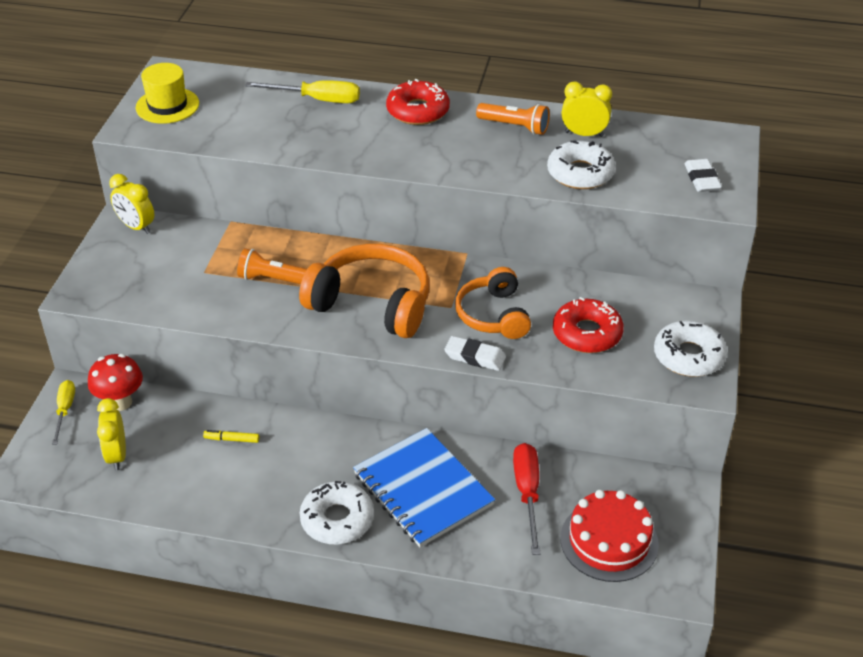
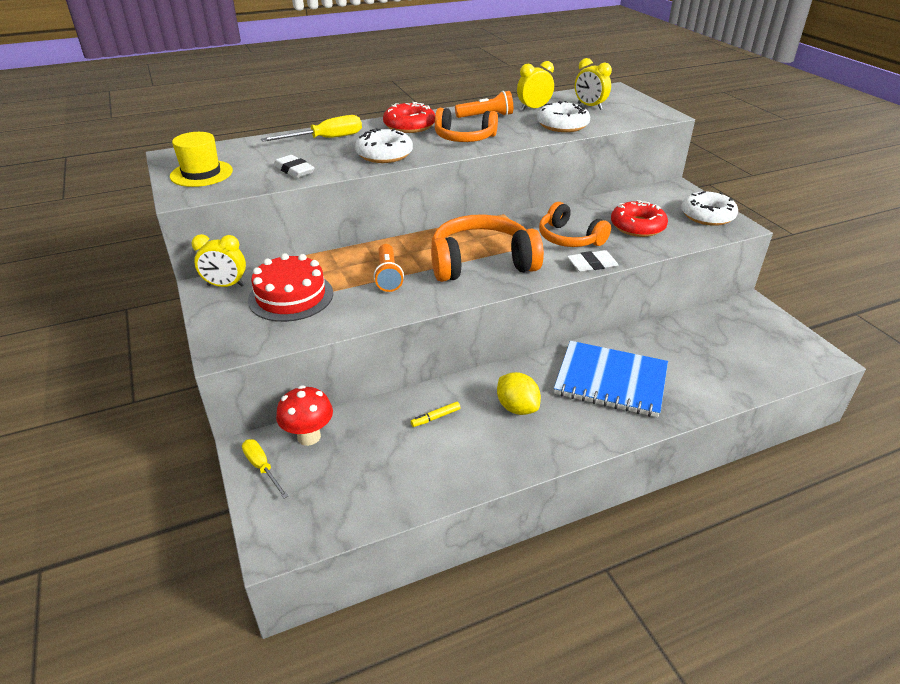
camera: 35 degrees left, 5 degrees down
yellow clock [97,398,126,470] -> yellow clock moved to [575,58,612,110]
orange flashlight [237,248,307,284] -> orange flashlight turned 75 degrees counterclockwise [374,244,404,292]
white donut [300,481,374,545] -> white donut moved to [355,128,413,163]
red screwdriver [513,443,541,555] -> none
red cake [560,490,659,582] -> red cake moved to [248,253,333,322]
white eraser [684,159,722,192] -> white eraser moved to [274,155,314,178]
none -> orange headphones [435,108,498,142]
none -> yellow lemon [497,372,541,415]

